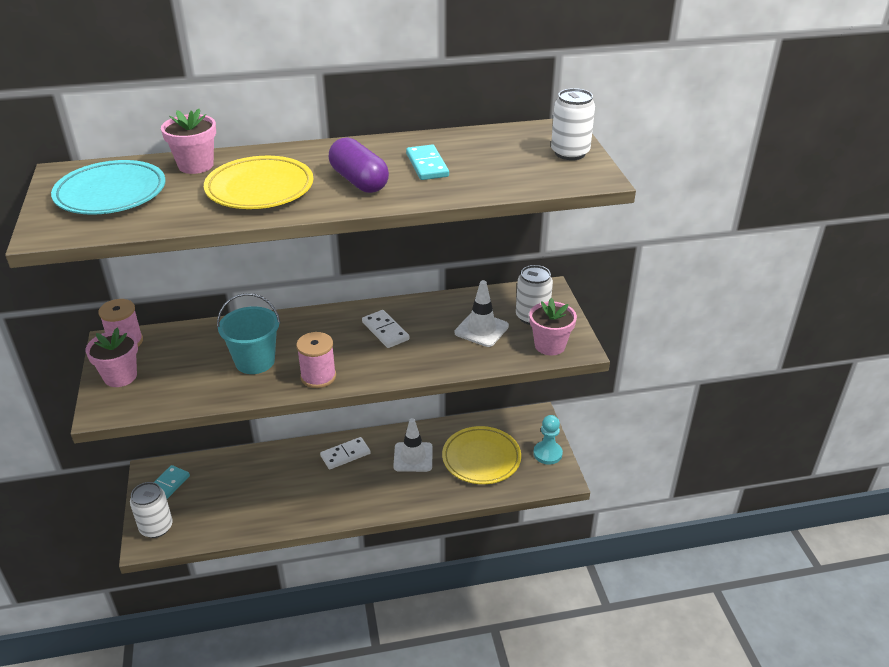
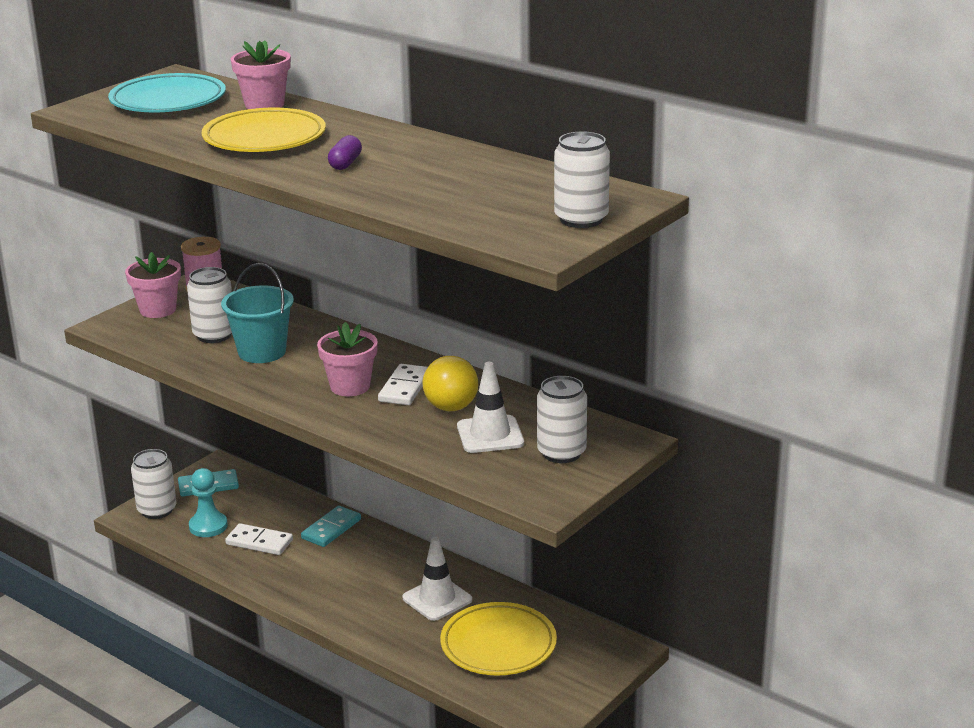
camera: 50 degrees right, 10 degrees down
pink spool [296,332,336,388] -> none
white domino [320,437,371,469] -> white domino moved to [225,523,293,555]
purple capsule [329,137,389,193] -> purple capsule [328,135,362,170], size x0.54
turquoise domino [406,145,449,180] -> turquoise domino moved to [301,505,361,547]
pink flower pot [529,298,577,356] -> pink flower pot moved to [317,322,378,396]
turquoise pawn [533,415,563,464] -> turquoise pawn moved to [189,468,228,537]
none -> white can [187,267,232,343]
none -> yellow light bulb [422,356,478,411]

